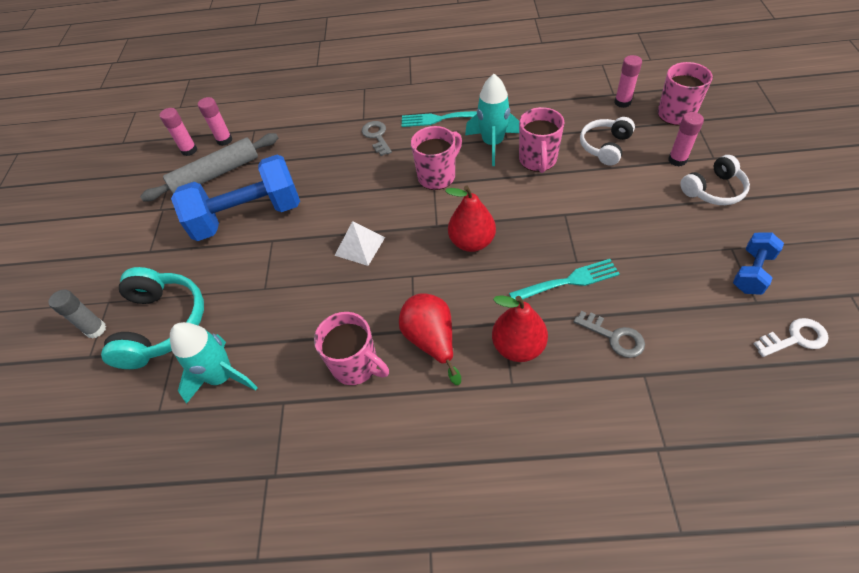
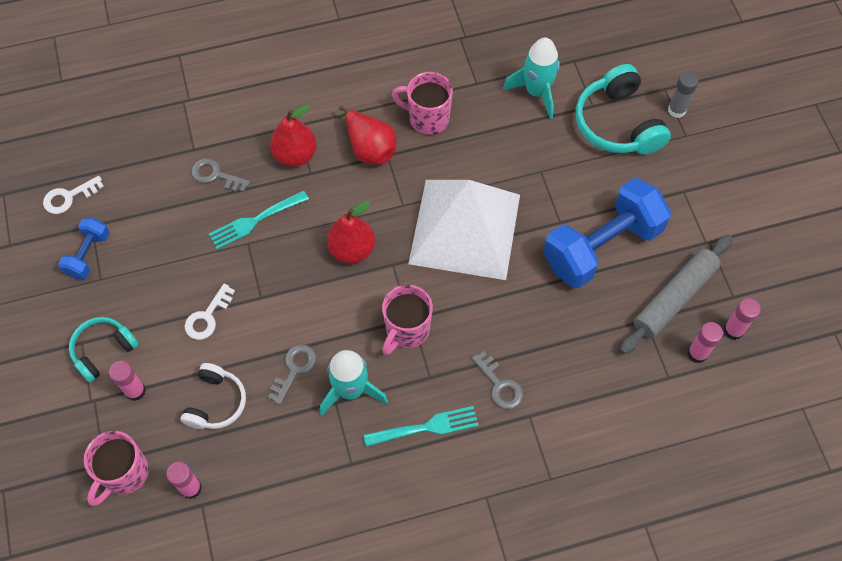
camera: 160 degrees right, 10 degrees up
white pyramid [334,221,385,266] -> white pyramid [408,180,520,280], size x2.49
pink mug [519,107,564,173] -> grey key [268,344,317,405]
white headphones [680,155,750,205] -> turquoise headphones [69,317,139,382]
none -> white key [185,283,235,340]

